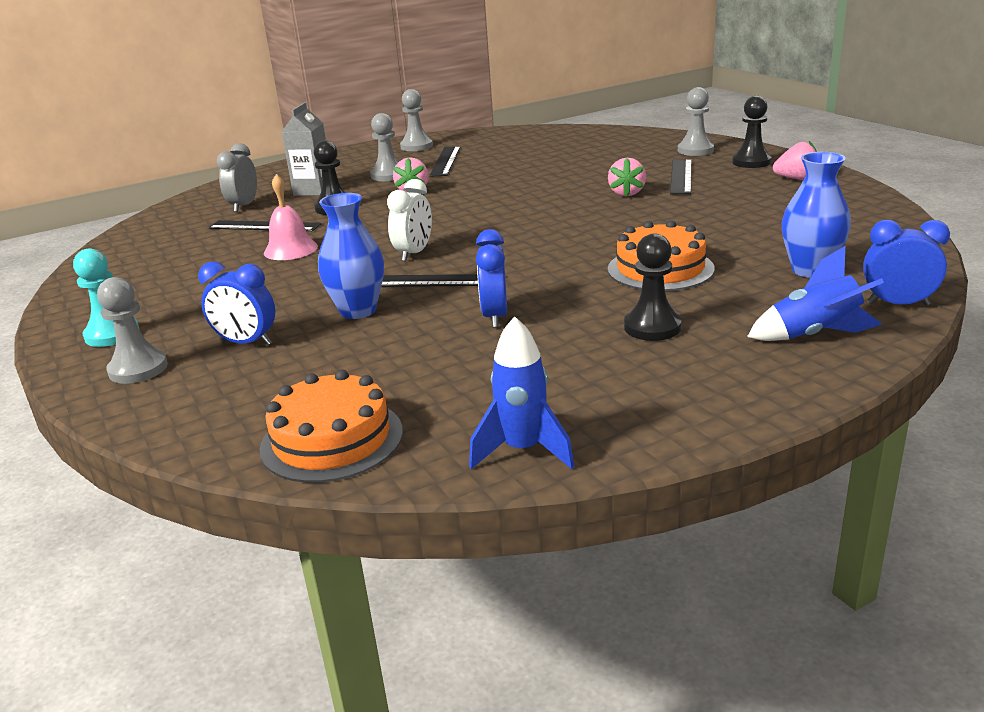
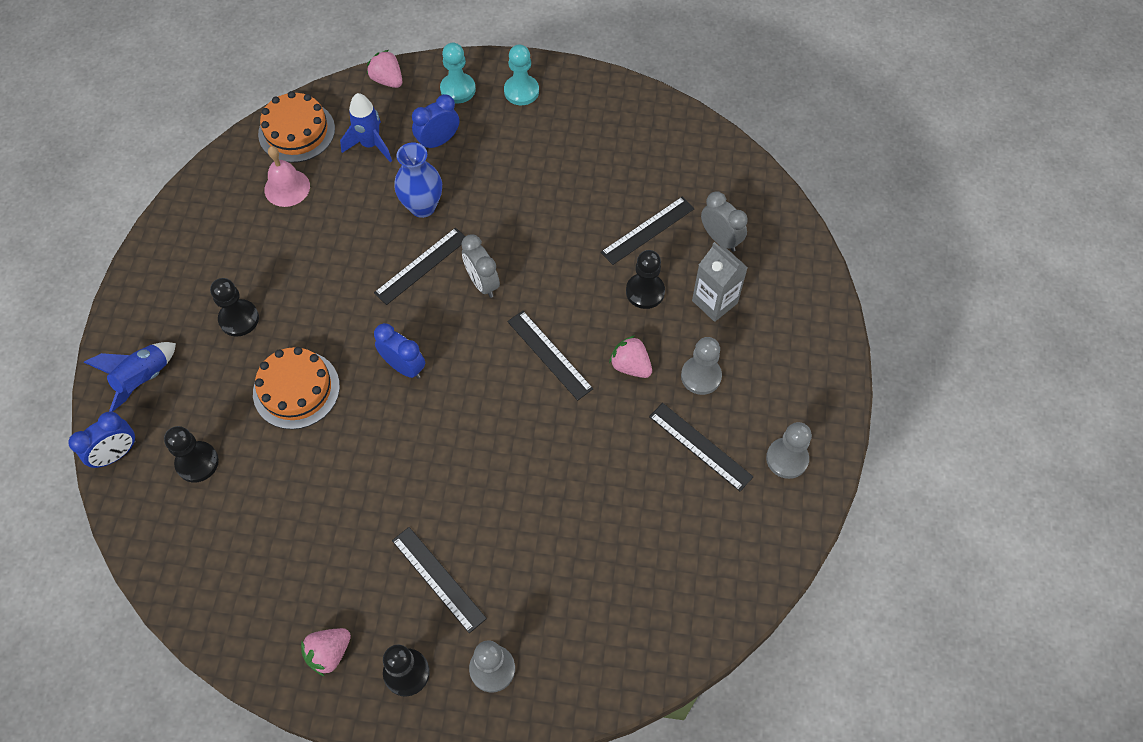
camera: 125 degrees right, 35 degrees up
grey pawn [97,277,168,384] -> turquoise pawn [440,43,476,104]
pink bell [264,174,318,260] -> pink bell moved to [264,146,310,207]
white clock [387,179,432,261] -> grey clock [461,234,500,298]
blue rocket [469,316,575,469] -> blue rocket moved to [340,93,392,162]
blue clock [476,229,507,328] -> blue clock moved to [374,323,425,379]
pink strawberry [608,158,646,197] -> pink strawberry moved to [367,50,402,88]
blue vase [782,152,851,278] -> black pawn [164,426,219,483]
none -> black ruler [507,311,593,401]

